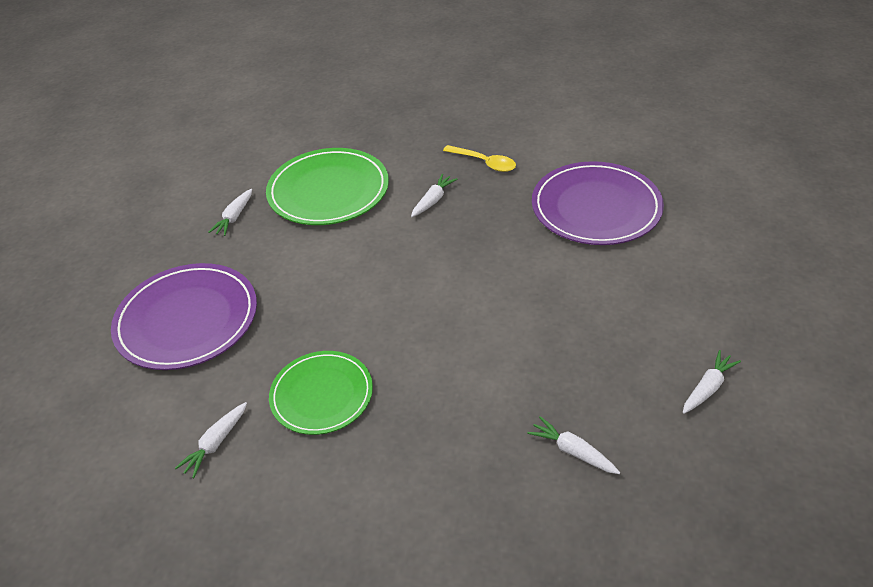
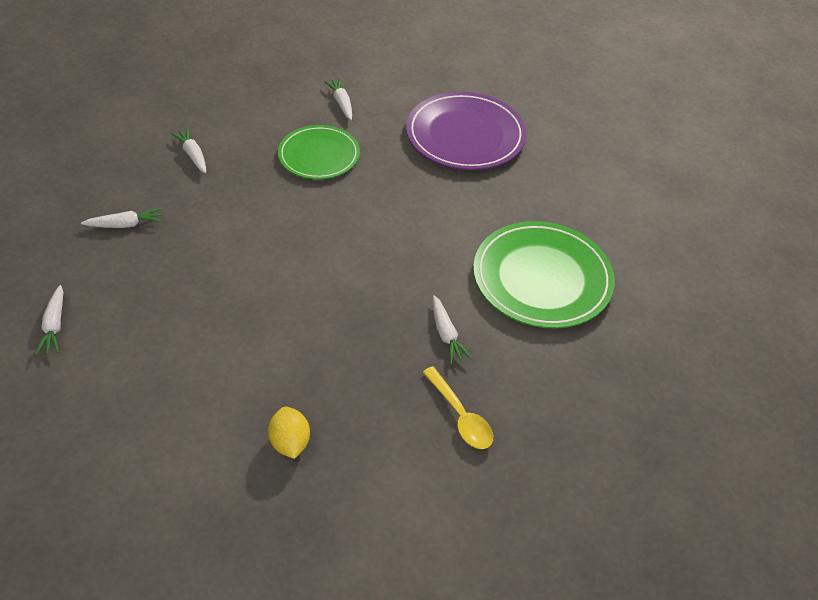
camera: 125 degrees right, 5 degrees up
white carrot [209,189,252,236] -> white carrot moved to [171,128,206,173]
yellow spoon [443,145,516,172] -> yellow spoon turned 105 degrees counterclockwise [423,366,493,449]
purple plate [532,161,664,245] -> yellow lemon [268,407,310,459]

